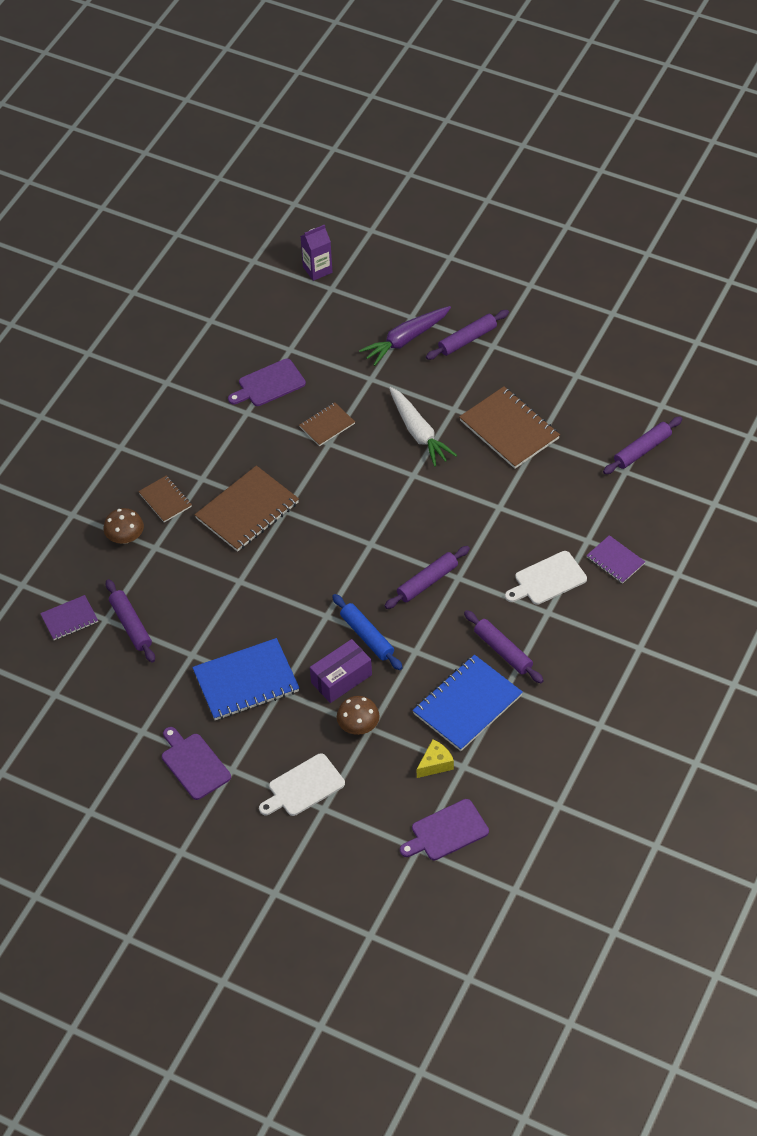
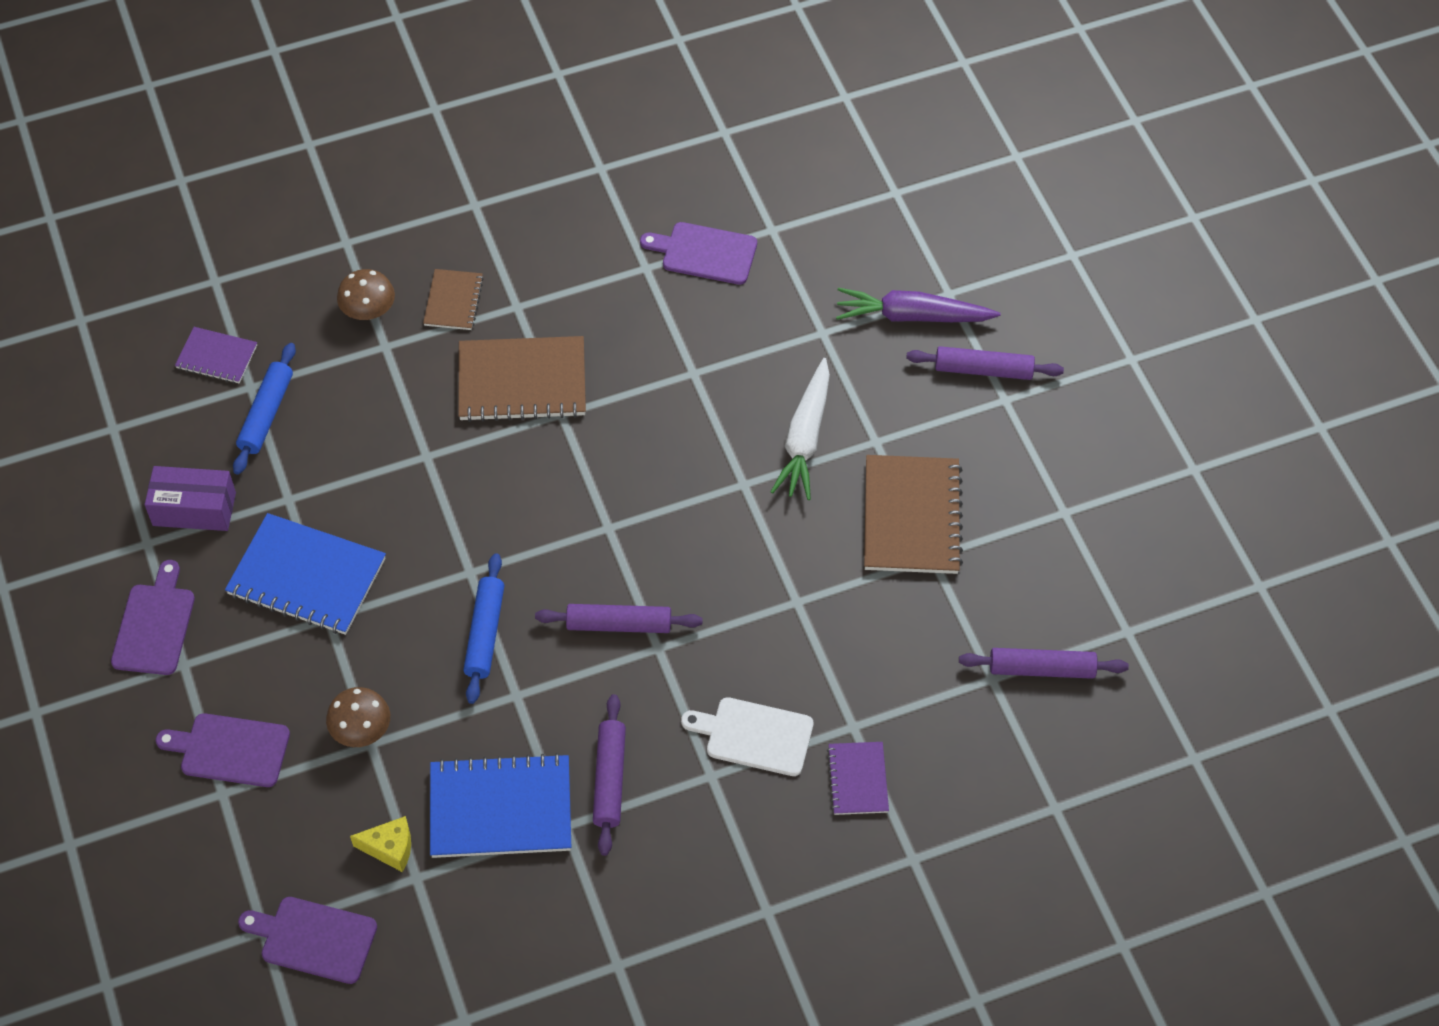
camera: 40 degrees right, 5 degrees up
purple rolling pin [106,579,155,663] -> blue rolling pin [233,343,296,474]
white cutting board [259,753,345,816] -> purple cutting board [156,713,290,787]
brown notebook [299,402,355,446] -> none
purple carton [301,224,332,281] -> none
purple box [310,639,372,703] -> purple box moved to [144,466,236,531]

